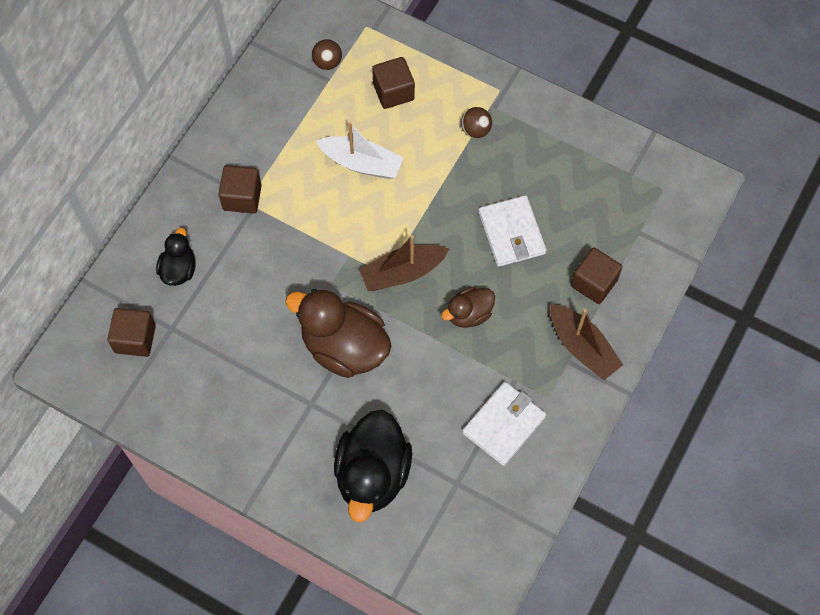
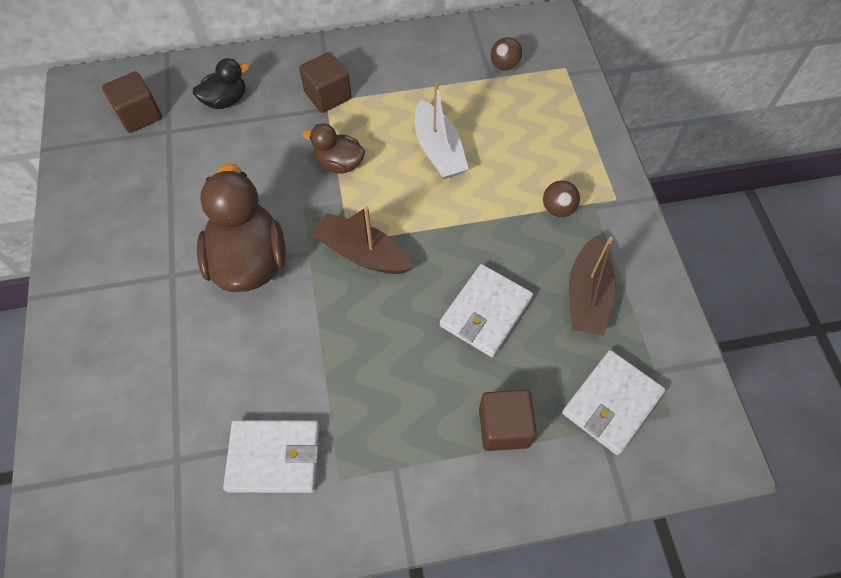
camera: 50 degrees right, 5 degrees down
black duck [334,410,412,522] -> none
brown cube [372,57,415,109] -> none
brown duck [441,287,495,328] -> brown duck moved to [302,123,365,174]
brown boat [550,304,623,380] -> brown boat moved to [569,236,616,336]
none -> white wallet [562,350,666,455]

